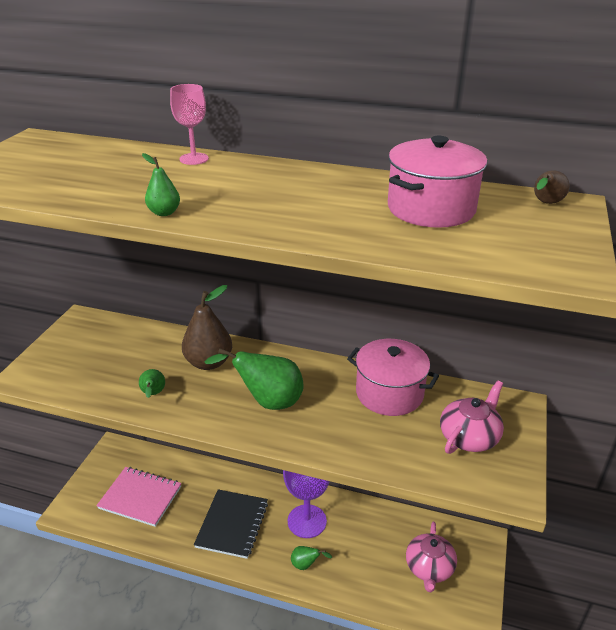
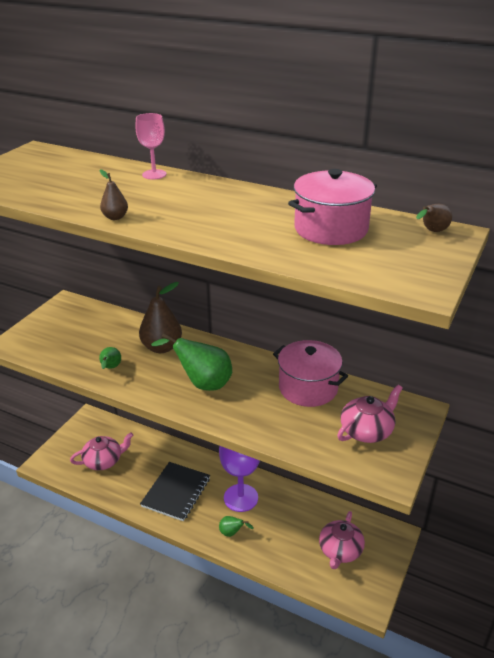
camera: 10 degrees right, 0 degrees up
pink notebook [96,467,181,527] -> pink teapot [70,432,134,470]
green pear [142,153,180,216] -> brown pear [100,169,128,220]

